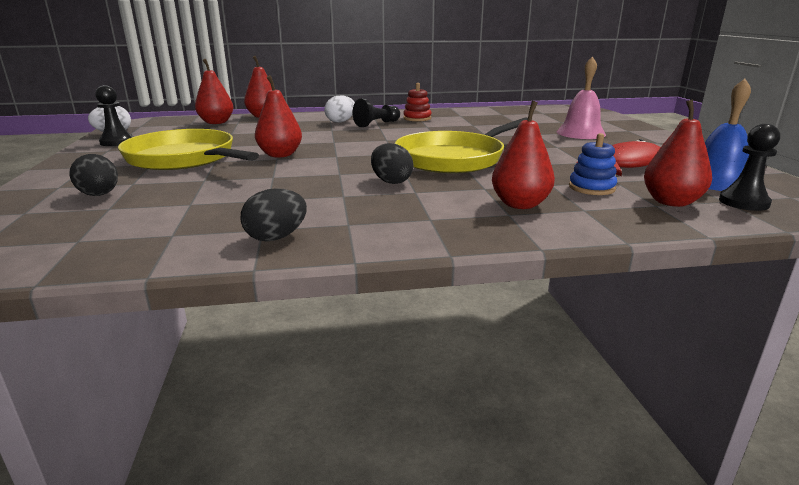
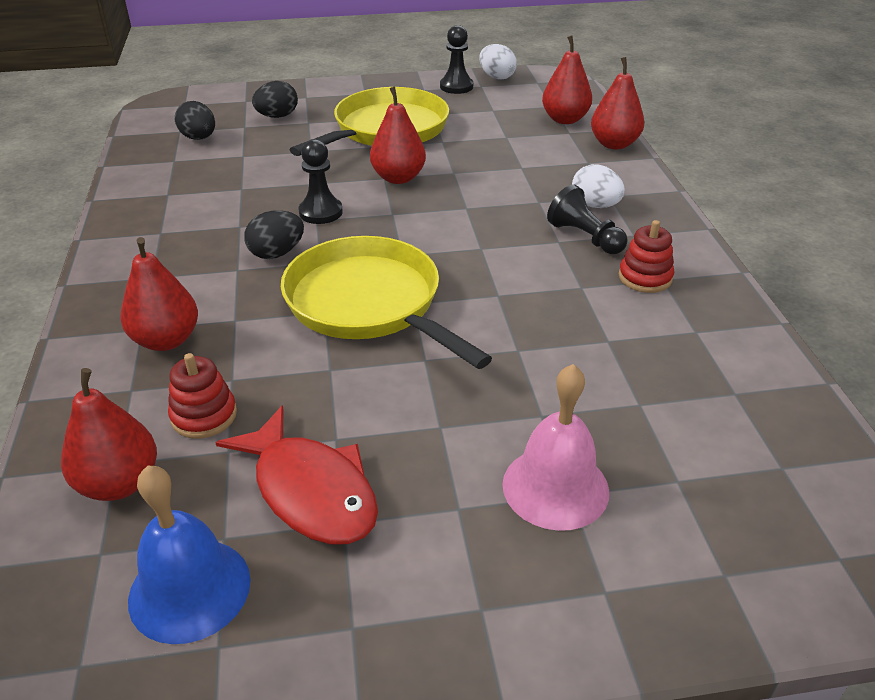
camera: 90 degrees right, 15 degrees up
black egg [241,188,307,241] -> black egg moved to [175,101,215,140]
blue stacking toy [569,133,617,195] -> red stacking toy [168,353,237,439]
black pawn [719,124,780,211] -> black pawn moved to [299,139,343,224]

